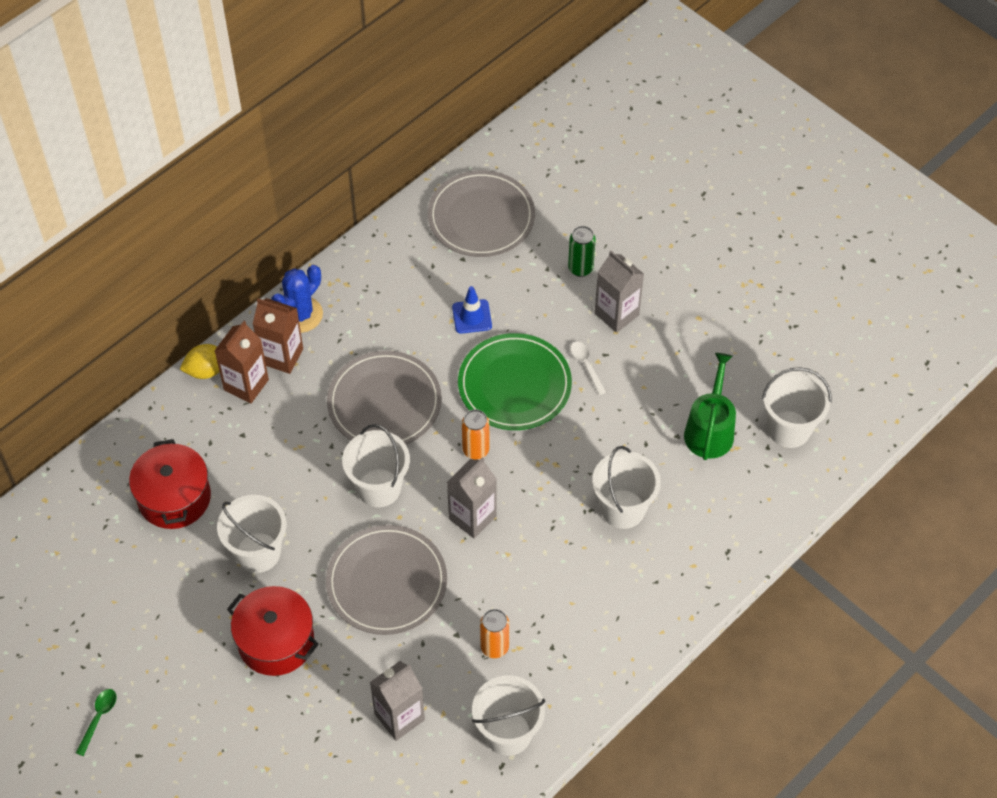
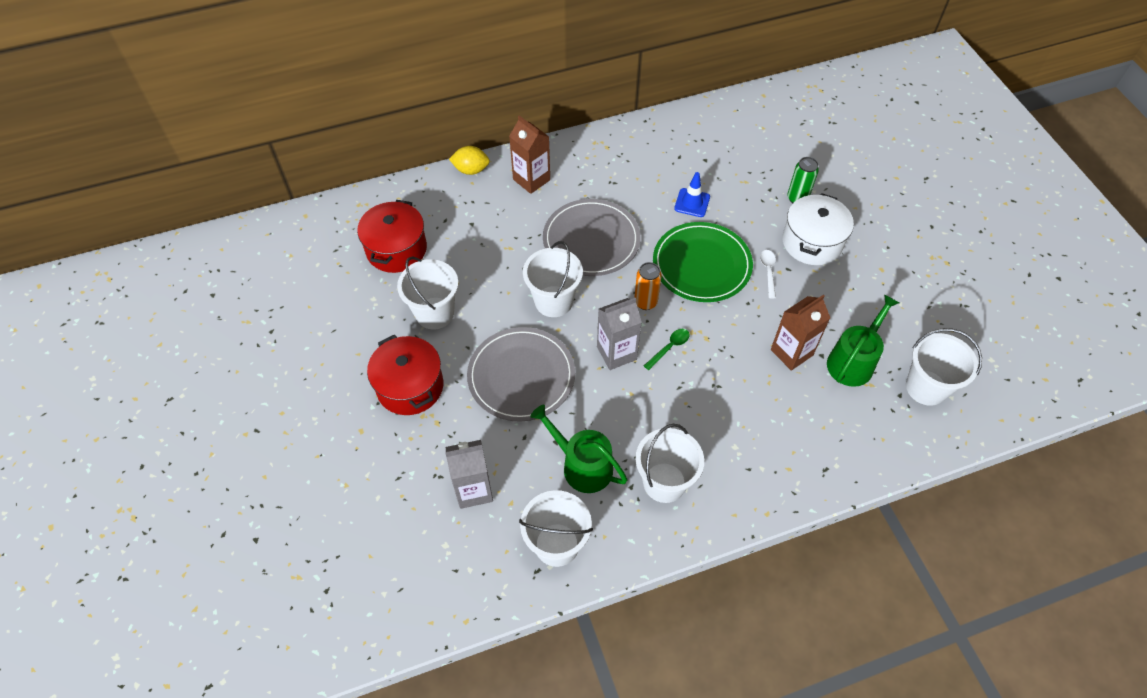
camera: 25 degrees right, 0 degrees up
green spoon [76,689,116,756] -> green spoon moved to [644,329,690,370]
brown carton [214,321,269,404] -> brown carton moved to [771,295,830,371]
blue cactus [271,265,323,333] -> none
grey plate [428,170,535,257] -> none
orange can [480,609,509,658] -> green watering can [530,405,628,493]
white bucket [592,446,661,529] -> white bucket moved to [636,424,704,503]
grey carton [595,251,644,333] -> white pot [782,193,854,265]

